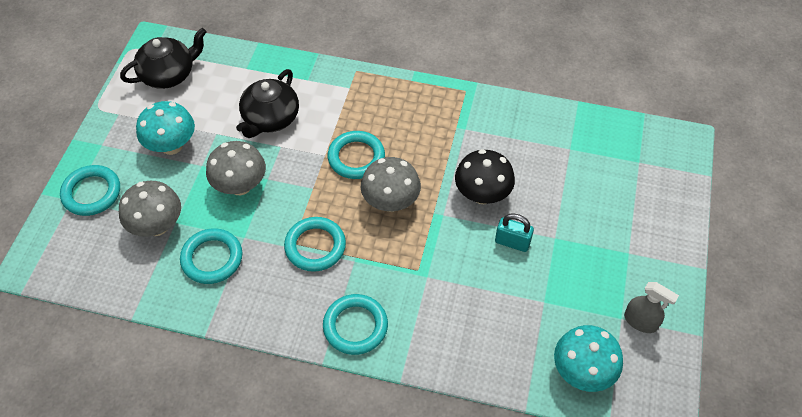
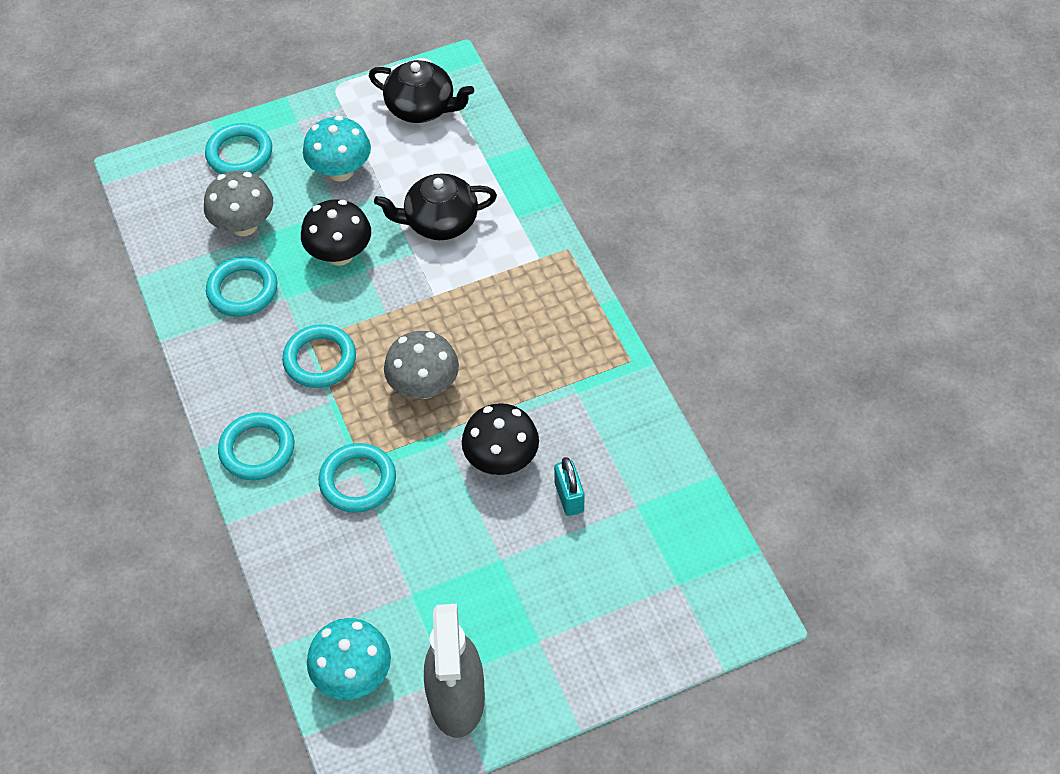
camera: 55 degrees right, 0 degrees up
grey mushroom [206,141,266,195] -> black mushroom [301,199,371,266]
turquoise ring [328,131,385,179] -> turquoise ring moved to [319,443,396,513]
turquoise padlock [495,213,534,252] -> turquoise padlock moved to [554,457,584,516]
grey spray bottle [624,282,679,333] -> grey spray bottle [424,603,485,738], size x1.89

